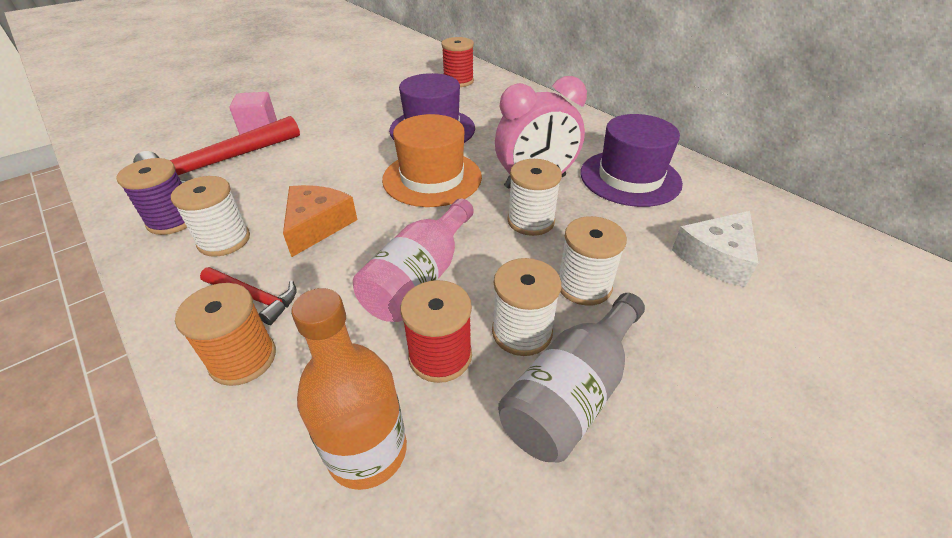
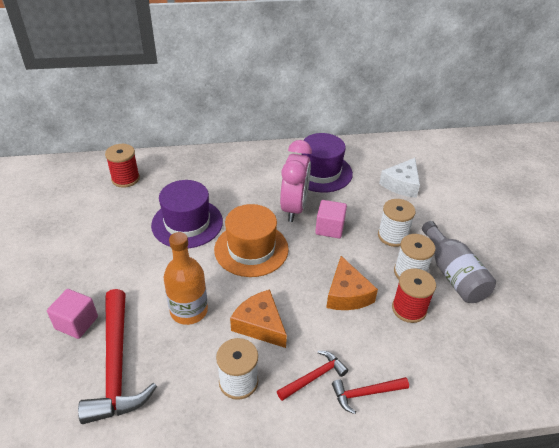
camera: 60 degrees left, 0 degrees up
purple spool [116,158,187,235] -> none
orange spool [175,283,276,386] -> red hammer [332,377,409,414]
orange bottle [291,288,407,490] -> orange bottle moved to [164,232,208,325]
pink bottle [353,198,474,322] -> orange cheese [326,256,378,310]
white spool [507,159,562,236] -> pink cube [315,200,347,238]
white cheese [672,211,758,287] -> white cheese turned 45 degrees clockwise [379,158,420,198]

